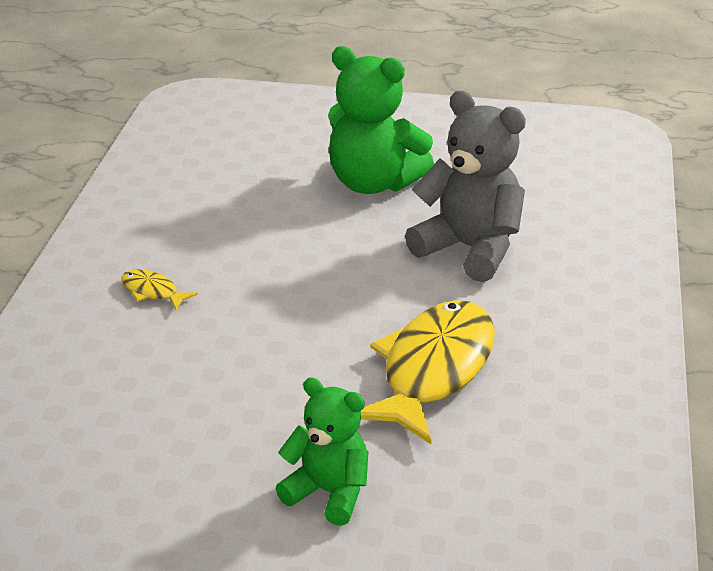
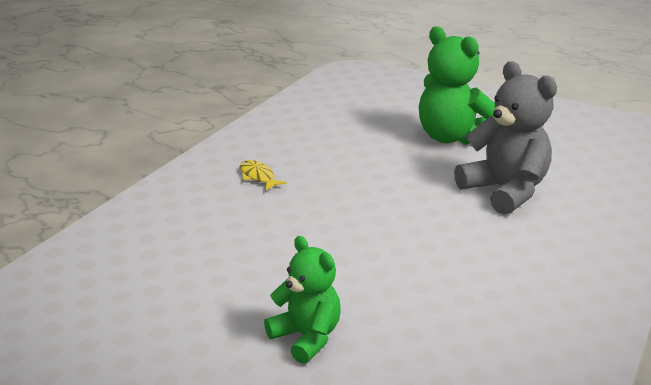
camera: 20 degrees right, 5 degrees down
yellow fish [361,300,495,444] -> none

